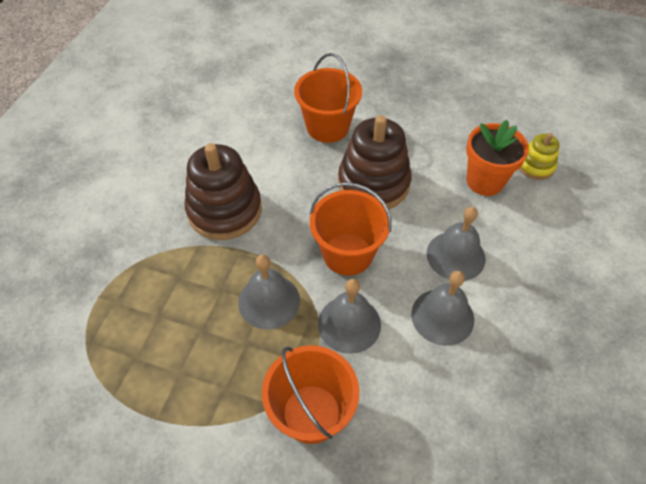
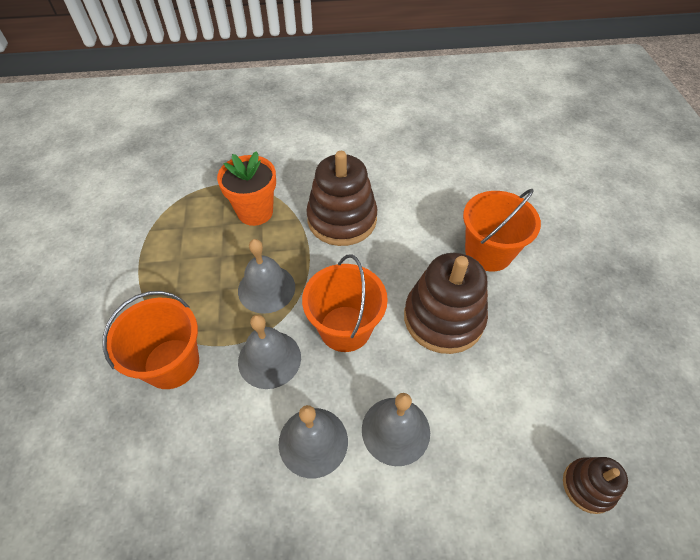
camera: 65 degrees right, 0 degrees up
orange flower pot [466,120,529,196] -> orange flower pot moved to [217,151,276,226]
yellow stacking toy [519,133,560,180] -> brown stacking toy [563,457,628,514]

